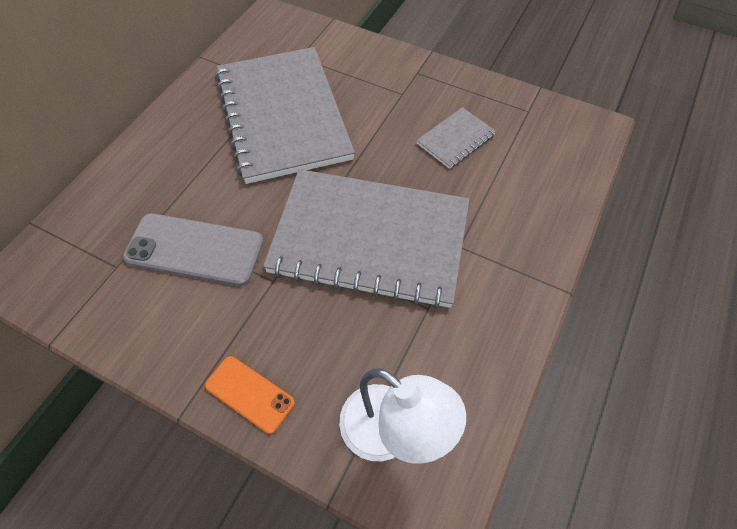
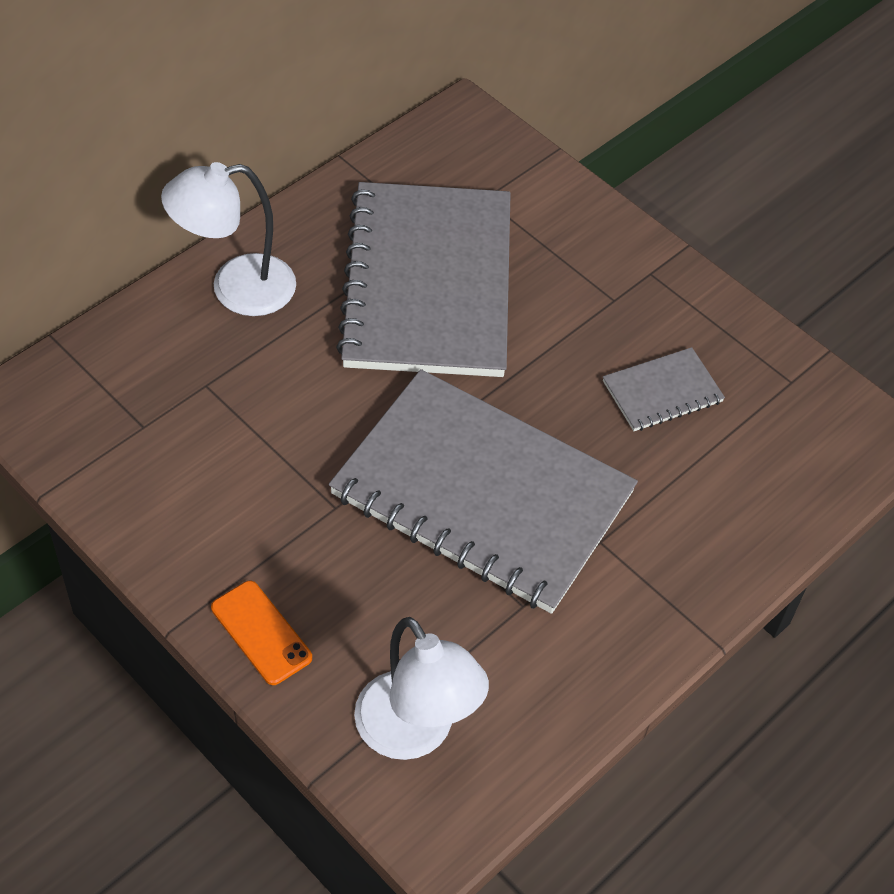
camera: 15 degrees right, 5 degrees down
grey phone [123,213,264,286] -> none
none -> white lamp [161,162,296,316]

